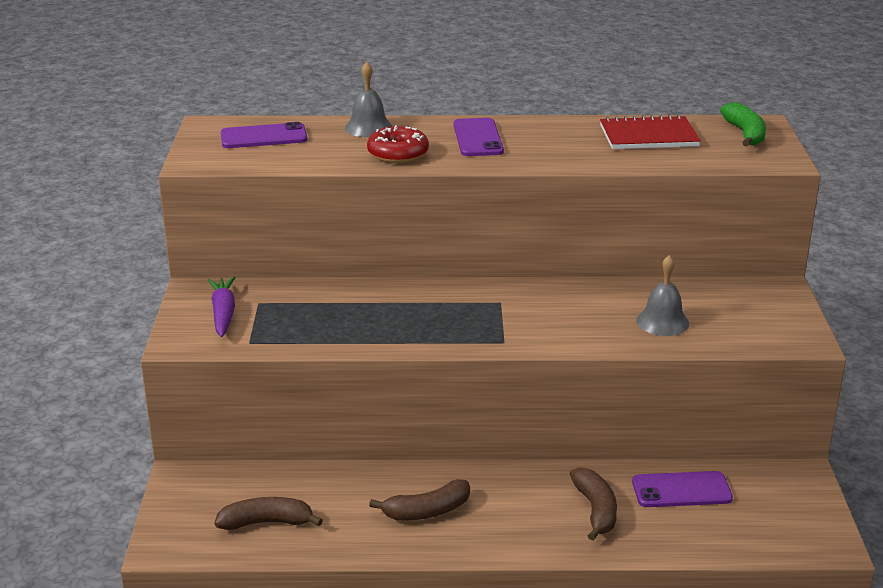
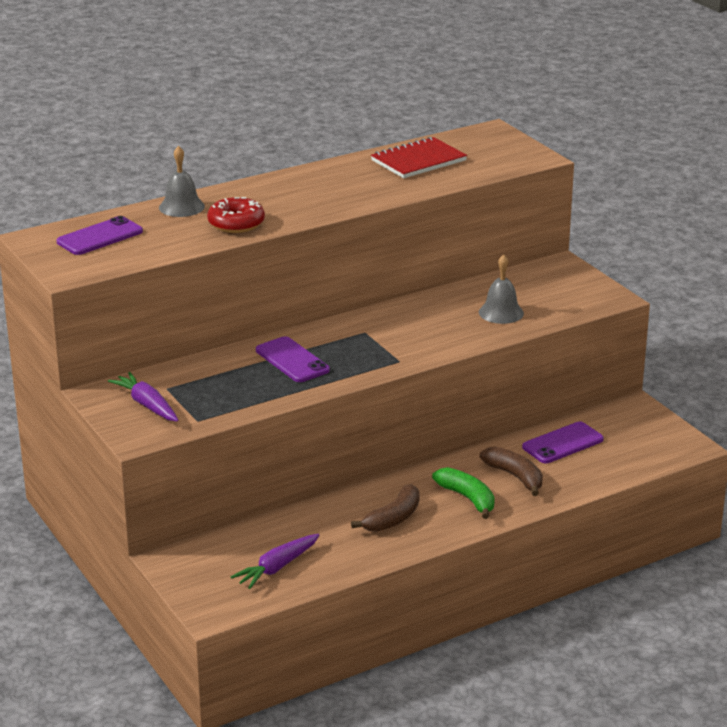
camera: 30 degrees left, 0 degrees up
brown banana [215,497,323,530] -> purple carrot [231,534,319,589]
purple phone [454,118,504,156] -> purple phone moved to [256,336,330,382]
green banana [720,102,766,146] -> green banana moved to [432,467,495,519]

